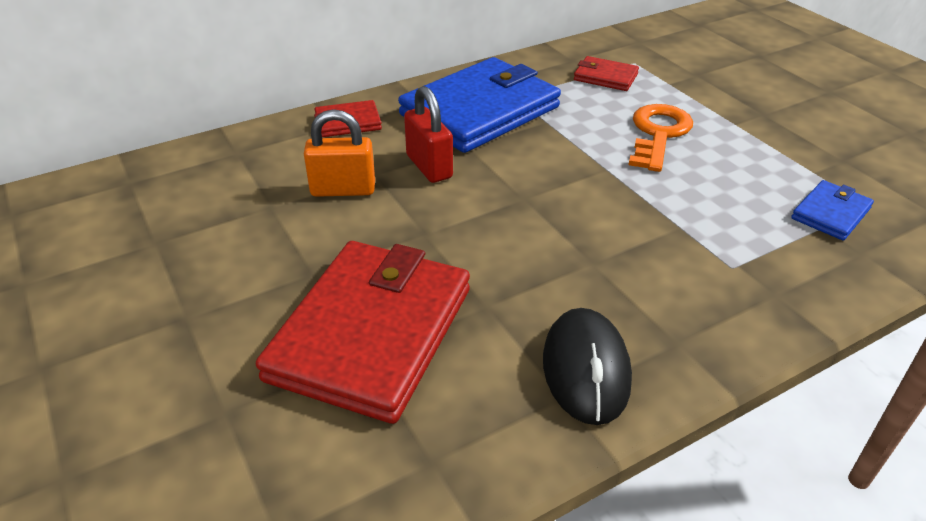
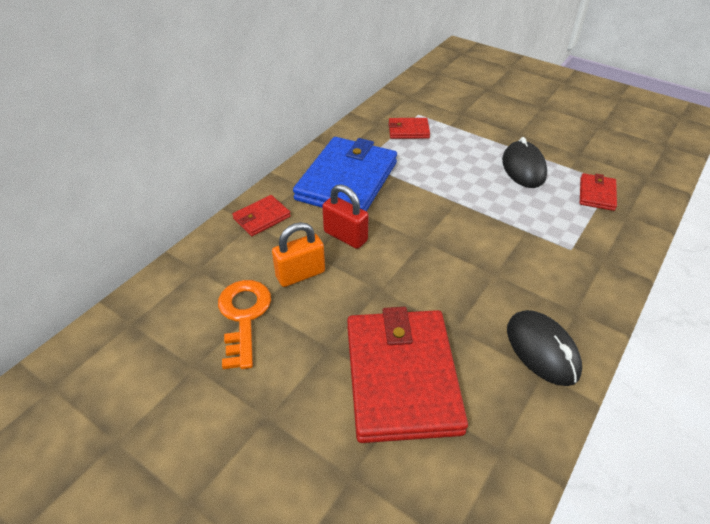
camera: 25 degrees left, 5 degrees up
orange key [629,104,693,172] -> orange key moved to [218,280,271,369]
blue wallet [791,180,874,240] -> red wallet [580,173,617,211]
none -> black mouse [502,137,547,188]

